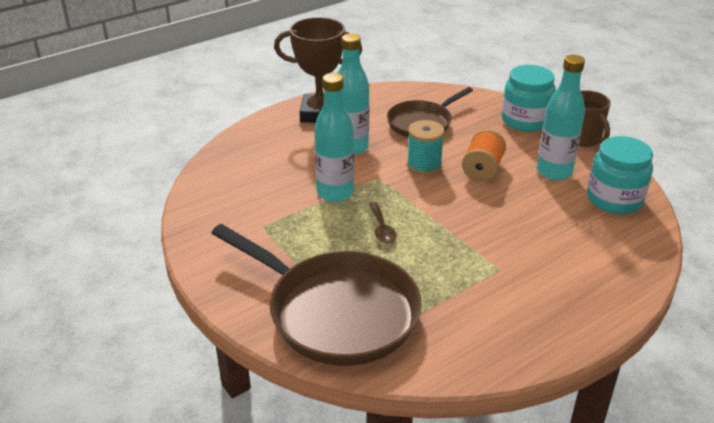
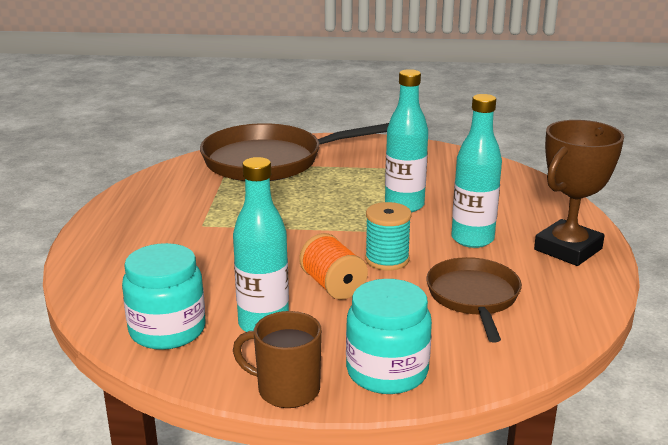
camera: 130 degrees right, 10 degrees down
brown spoon [369,202,397,244] -> none

